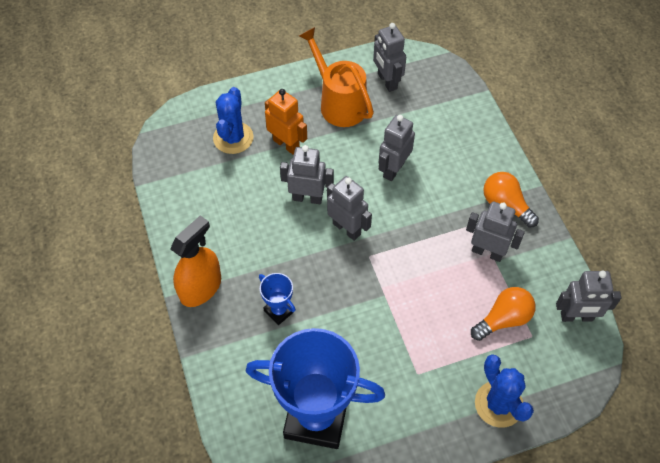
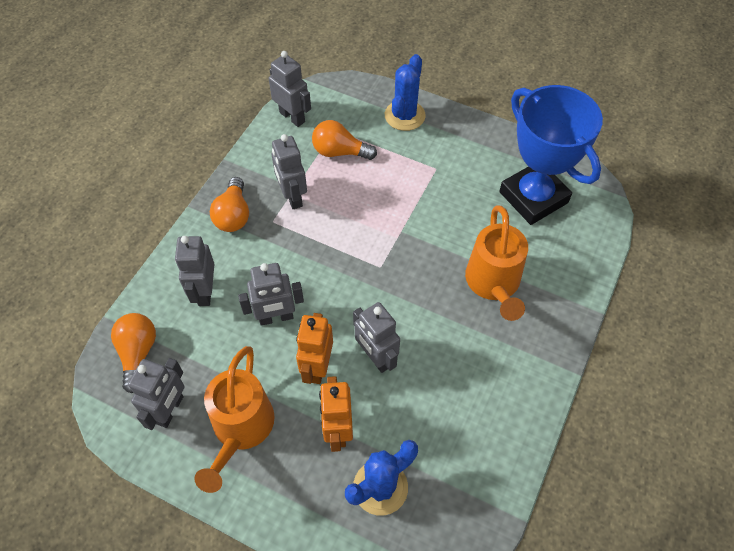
camera: 135 degrees left, 0 degrees up
orange spray bottle [170,215,221,307] -> none
blue trophy [259,273,296,325] -> orange watering can [465,206,528,321]
grey robot [327,176,372,241] -> grey robot moved to [175,236,214,306]
none -> orange light bulb [111,313,156,393]
none -> orange robot [296,313,333,384]

